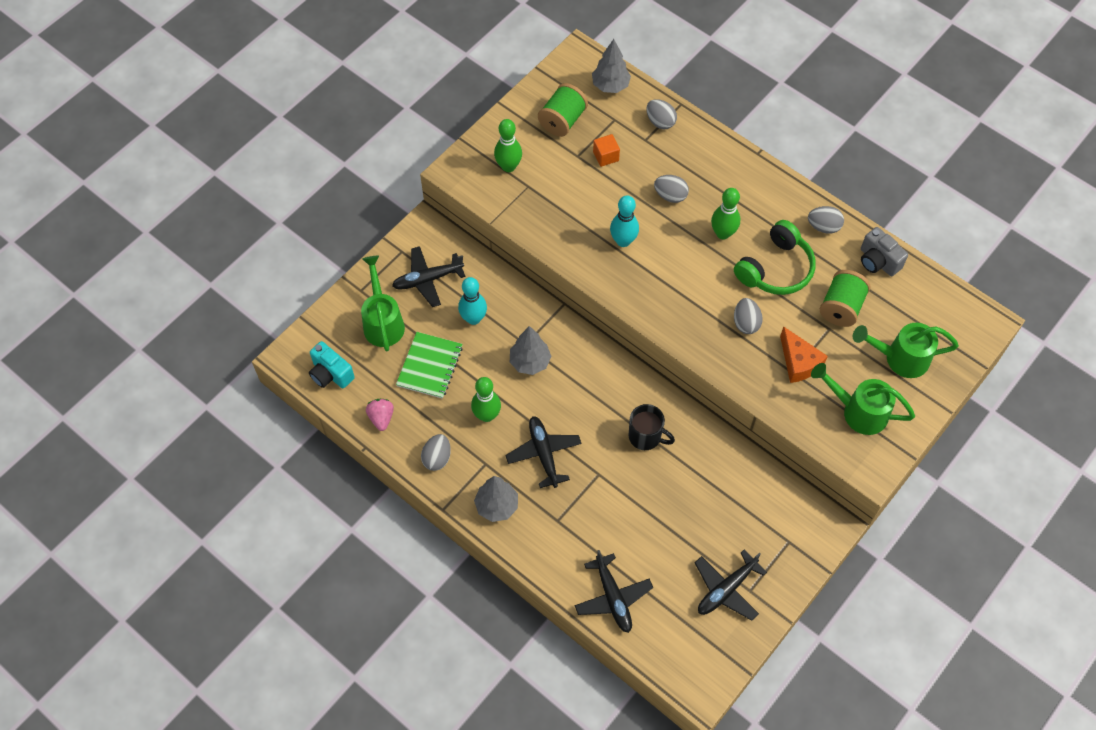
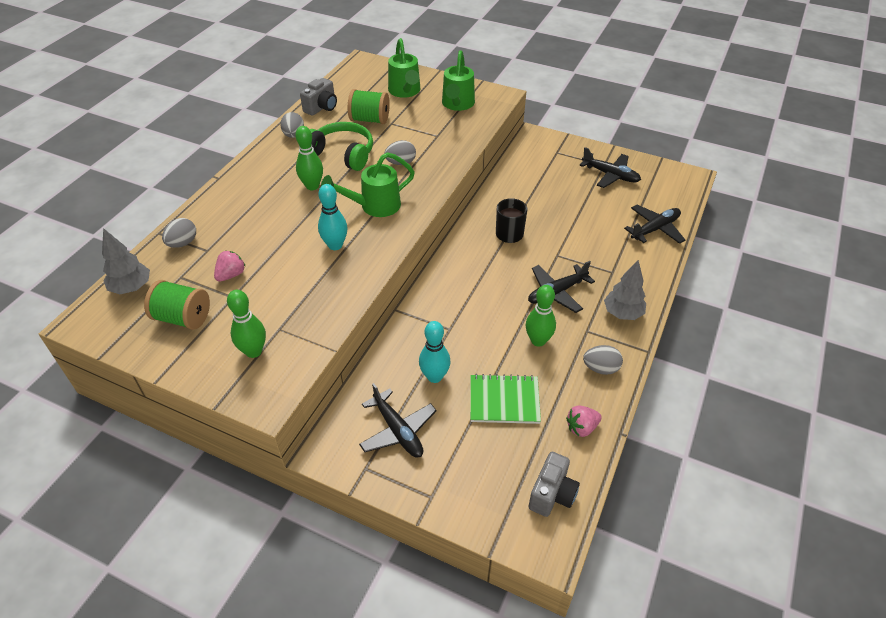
camera: 105 degrees left, 15 degrees down
turquoise camera [309,341,355,388] -> grey camera [529,452,580,517]
green watering can [361,256,405,351] -> green watering can moved to [321,152,415,217]
grey tree [510,326,551,375] -> none
orange cube [593,134,620,167] -> pink strawberry [214,251,246,282]
grey egg [654,175,689,203] -> none
orange cheese [780,326,828,383] -> none

